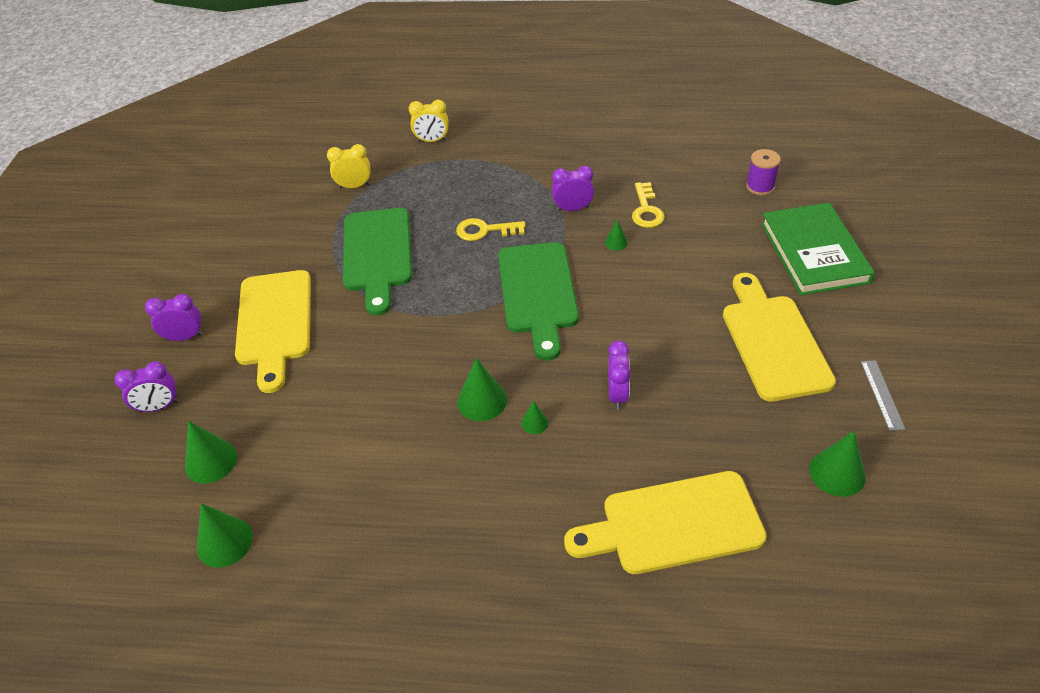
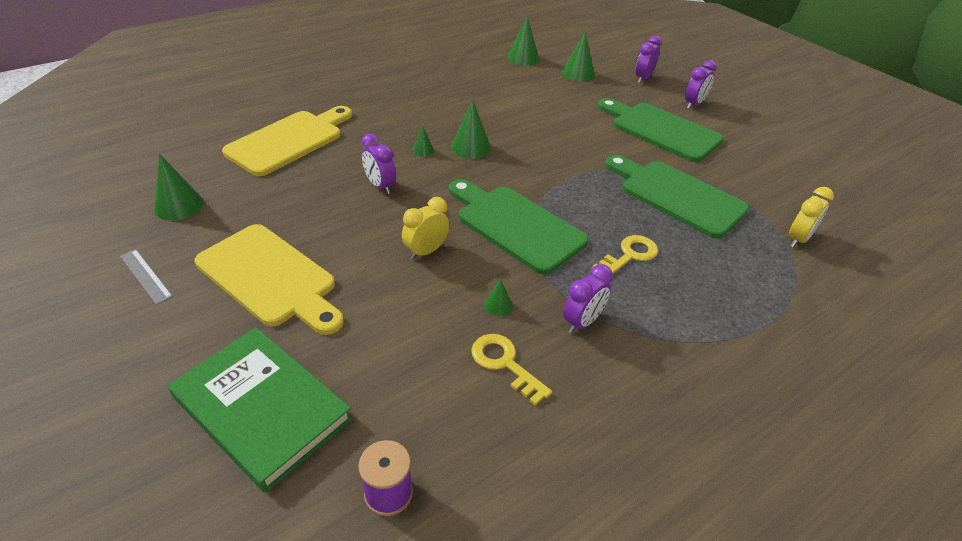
camera: 135 degrees right, 5 degrees down
yellow cutting board [235,270,311,393] -> green cutting board [598,98,724,162]
yellow clock [409,100,449,142] -> yellow clock moved to [402,197,450,260]

